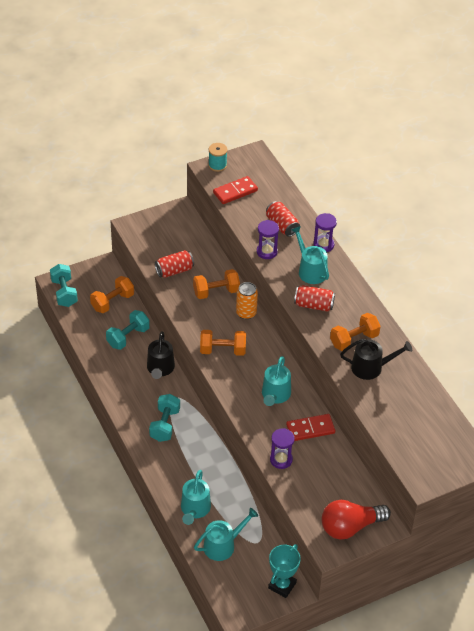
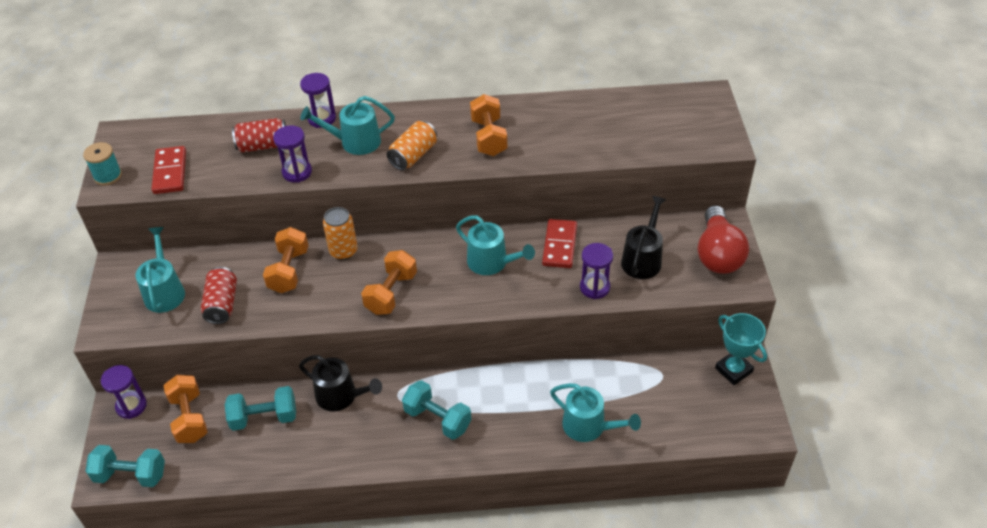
camera: 65 degrees left, 0 degrees up
turquoise dumbbell [106,310,150,350] -> turquoise dumbbell turned 75 degrees counterclockwise [225,386,296,431]
turquoise watering can [194,508,258,561] -> turquoise watering can moved to [135,227,185,313]
red can [294,285,335,312] -> orange can [387,121,437,170]
black watering can [340,339,412,380] -> black watering can moved to [621,196,667,279]
none -> purple hourglass [101,365,147,419]

